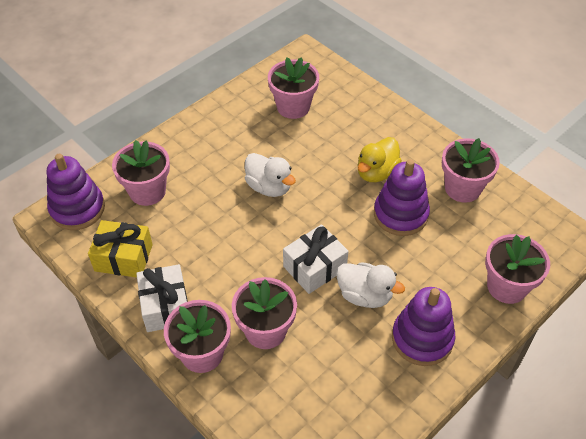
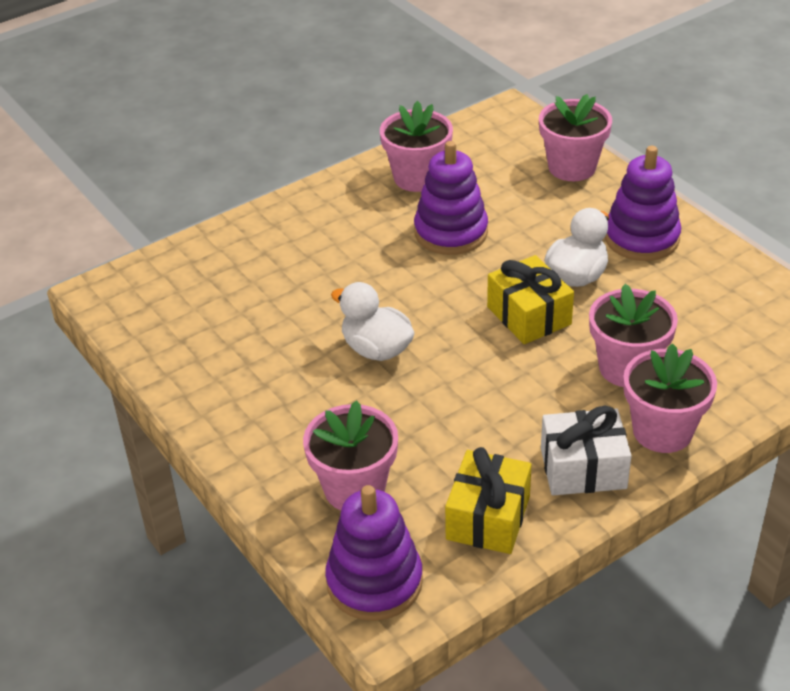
camera: 80 degrees left, 10 degrees down
white duck [245,153,296,197] -> white duck turned 105 degrees counterclockwise [331,282,415,361]
pink flower pot [268,57,319,119] -> none
white gift [283,224,348,294] -> yellow gift [487,255,574,344]
yellow duck [358,137,402,182] -> none

